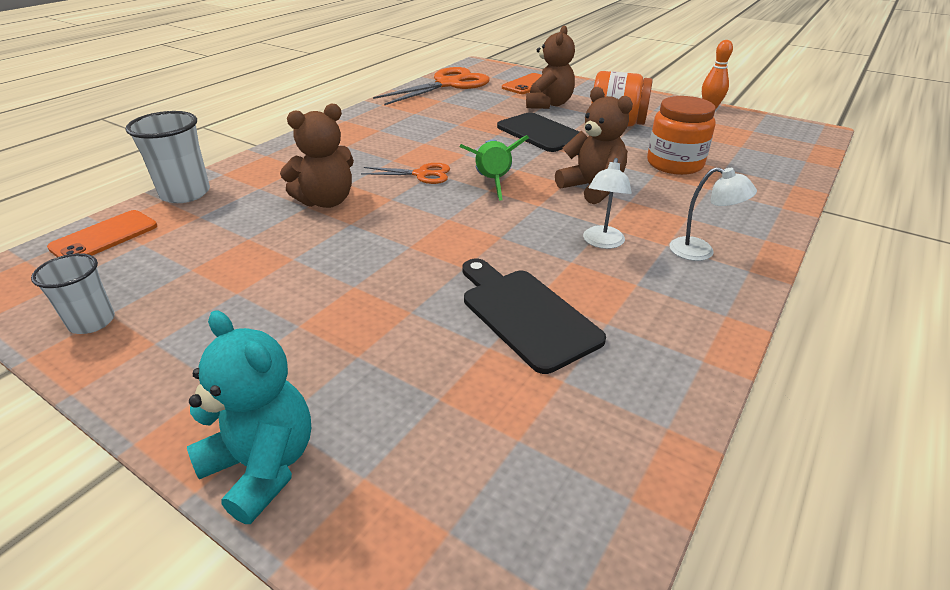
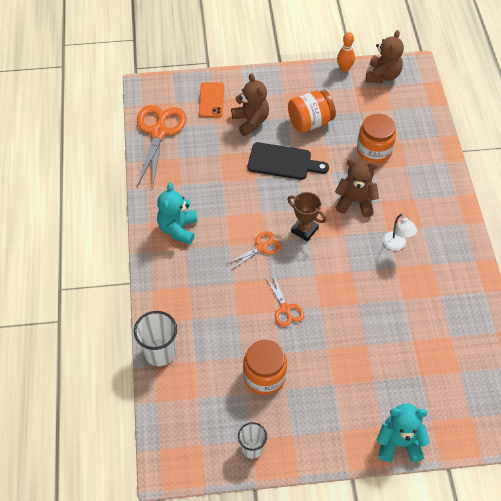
camera: 40 degrees left, 20 degrees up
orange phone [47,210,157,257] -> none
brown teddy bear [280,103,354,208] -> brown teddy bear moved to [366,30,404,83]
green rocket [460,135,529,201] -> brown trophy [287,192,326,241]
black cutting board [462,259,606,374] -> none
white lamp [669,167,757,261] -> none
none -> turquoise teddy bear [157,183,197,244]
none -> orange jar [243,340,287,395]
none -> orange scissors [266,274,304,327]

